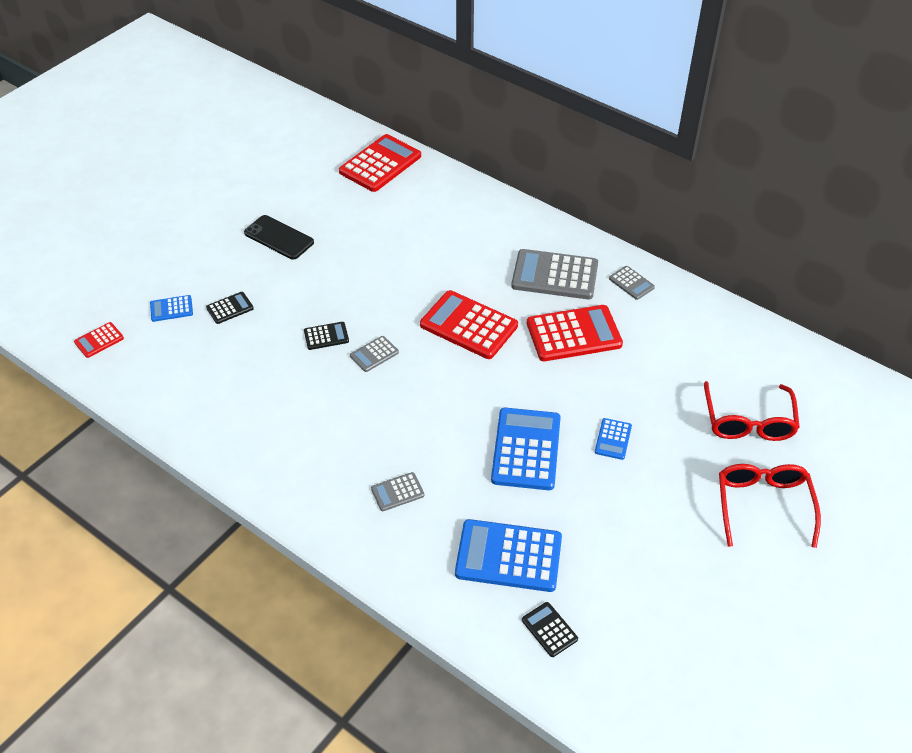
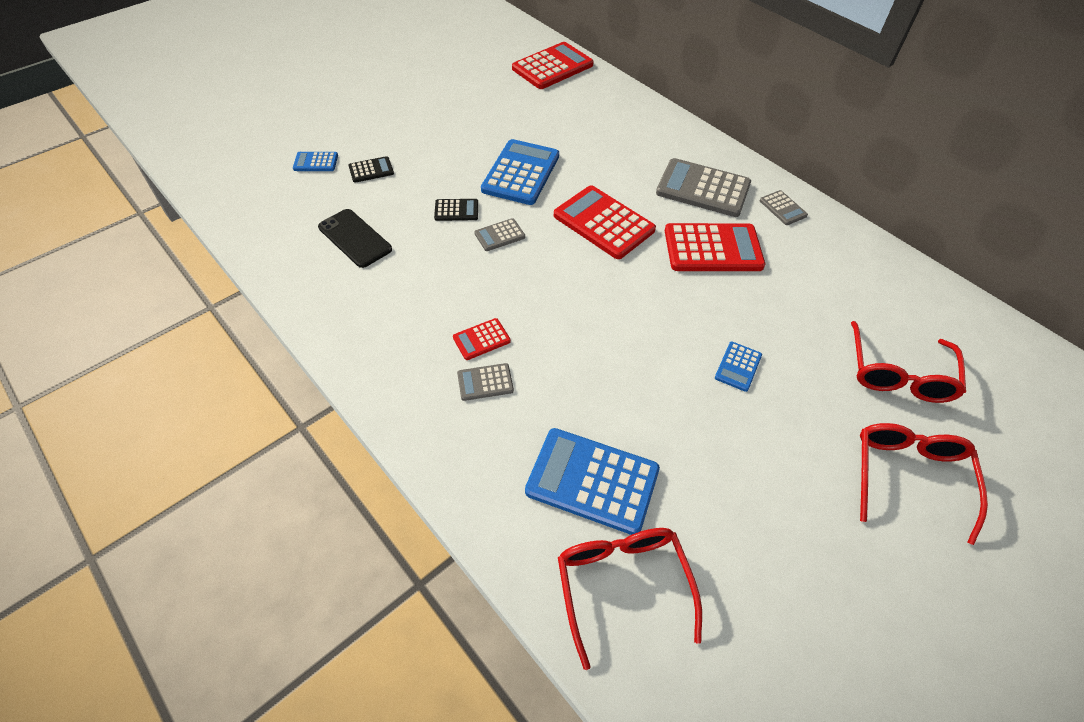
camera: 10 degrees right, 5 degrees up
red calculator [74,322,124,358] -> red calculator moved to [453,318,511,360]
black phone [244,215,314,259] -> black phone moved to [318,209,392,268]
blue calculator [491,408,561,490] -> blue calculator moved to [481,139,559,205]
black calculator [522,602,578,657] -> red glasses [558,528,702,670]

